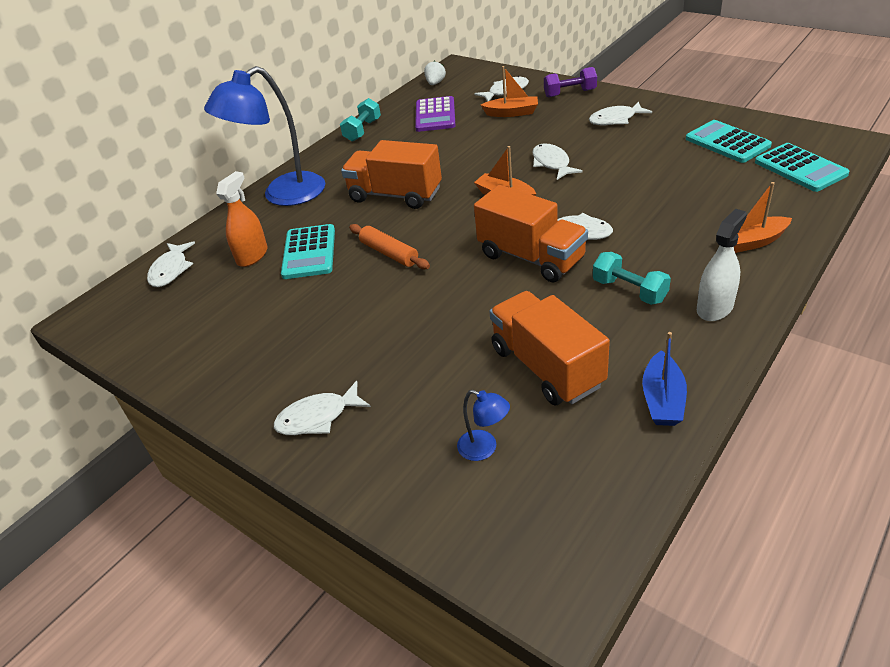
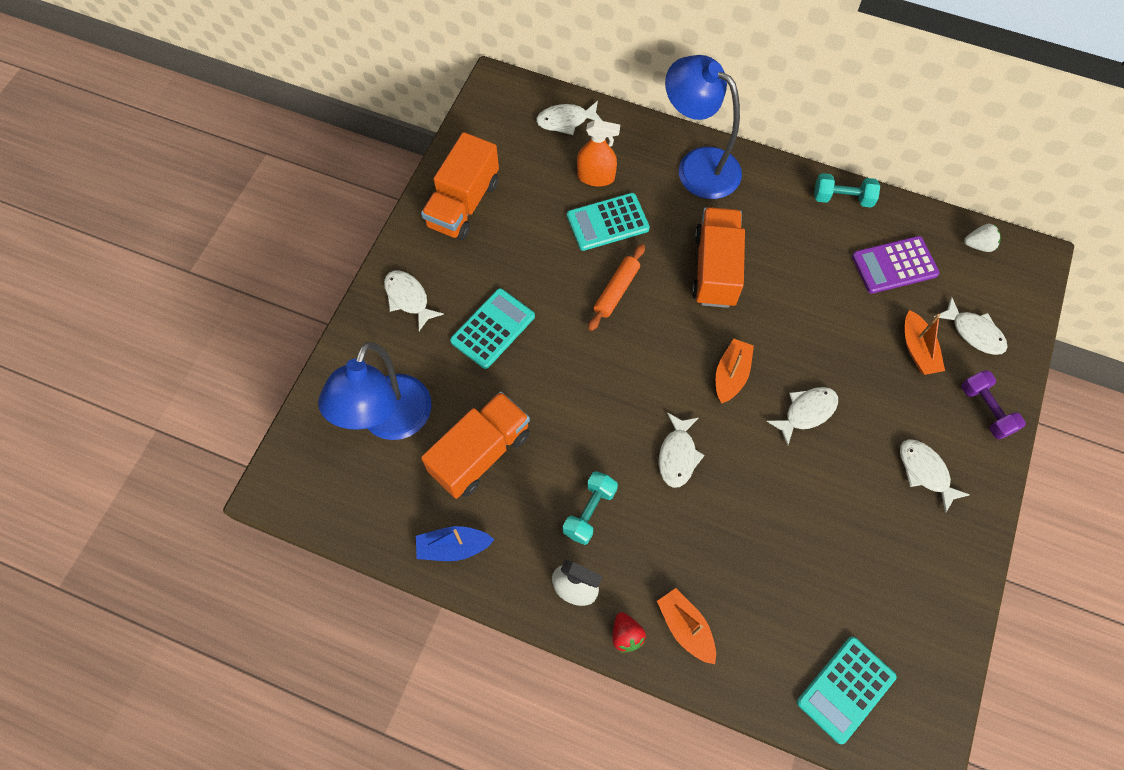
camera: 70 degrees right, 25 degrees up
blue lamp [457,390,510,461] -> blue lamp [318,342,431,440], size x2.40
orange truck [474,185,588,282] -> orange truck moved to [421,132,499,240]
turquoise calculator [686,120,772,163] -> turquoise calculator moved to [450,288,535,369]
none -> red strawberry [612,612,646,653]

